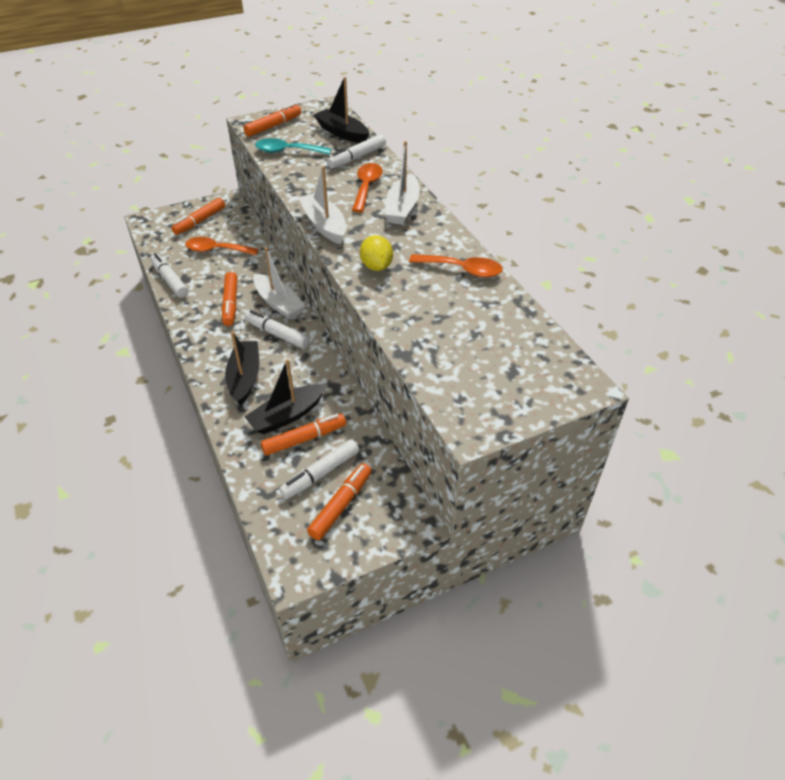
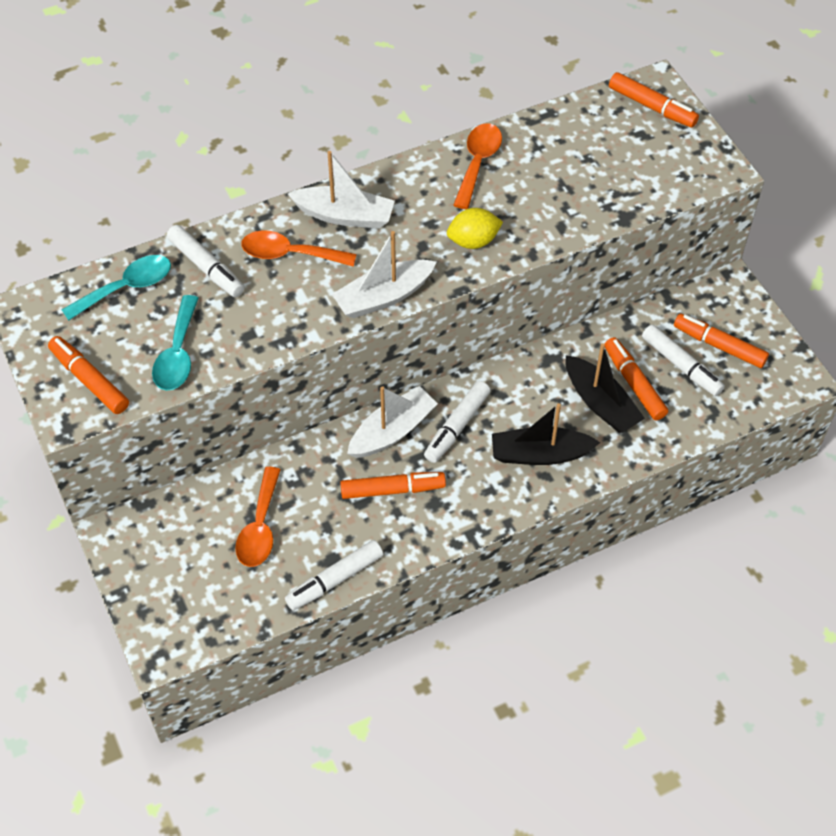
camera: 90 degrees left, 10 degrees up
orange marker [171,198,225,235] -> orange marker moved to [609,72,699,128]
black boat [314,77,369,143] -> turquoise spoon [62,255,171,321]

